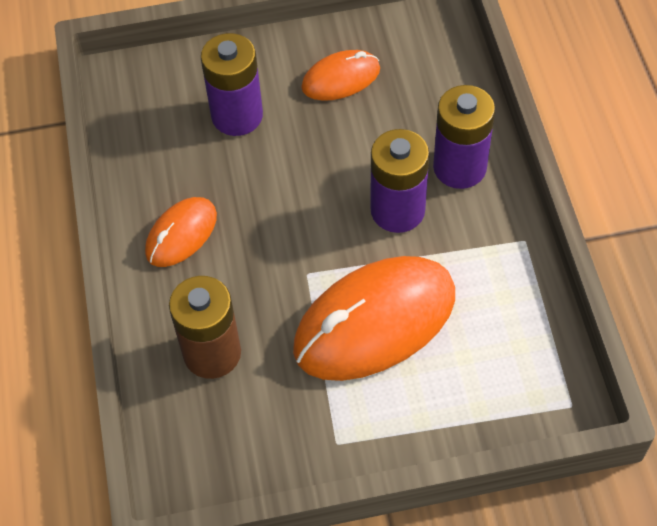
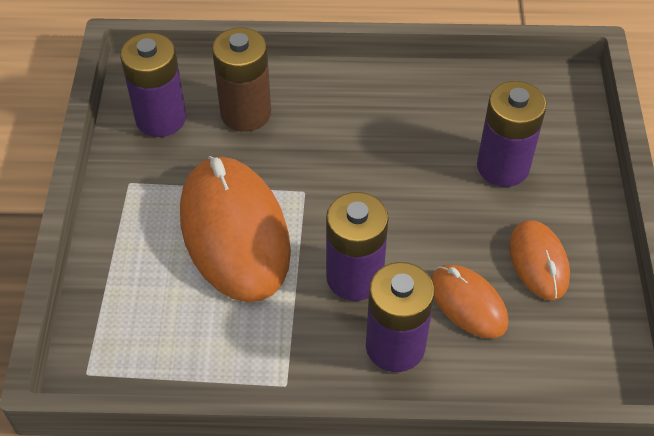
camera: 100 degrees right, 5 degrees down
orange mouse [145,197,217,267] -> orange mouse moved to [431,265,509,338]
none -> purple battery [120,33,186,137]

